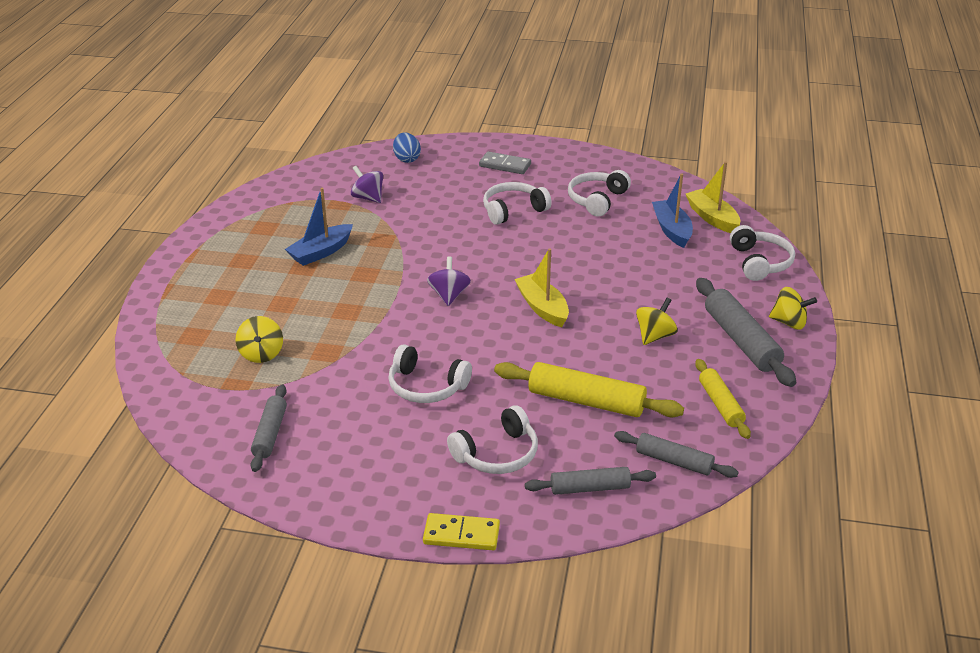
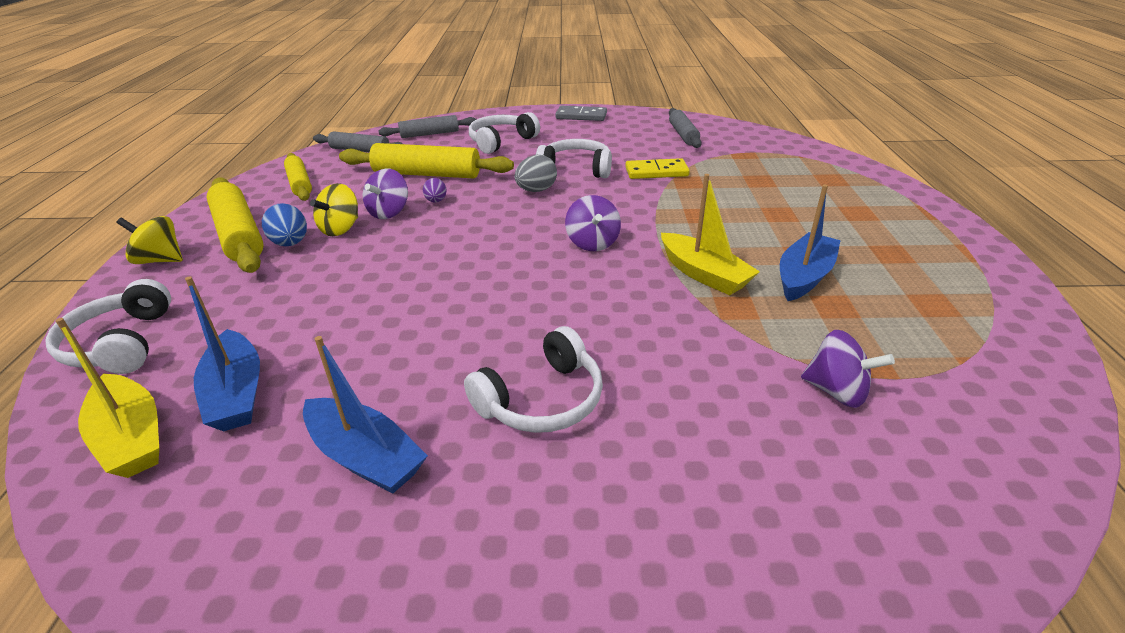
camera: 170 degrees right, 0 degrees up
yellow spinning top [236,316,283,363] -> none
blue egg [393,133,421,163] -> blue egg moved to [262,203,307,246]
yellow domino [423,513,500,550] -> yellow domino moved to [625,158,690,179]
grey domino [479,151,531,174] -> grey domino moved to [556,106,607,121]
yellow boat [514,248,569,327] -> yellow boat moved to [661,174,760,295]
white headphones [568,170,631,217] -> blue boat [303,336,428,494]
grey rolling pin [696,278,796,387] -> yellow rolling pin [207,178,264,273]
none -> purple spinning top [363,168,408,219]
none -> purple egg [423,178,447,202]
none -> grey egg [515,155,557,192]

